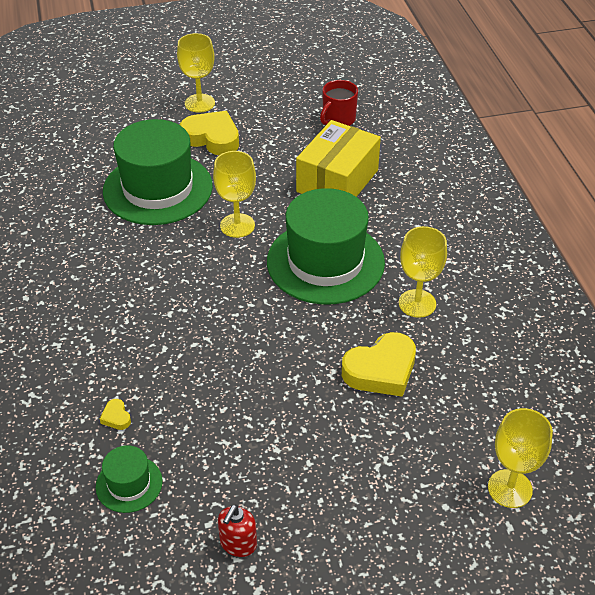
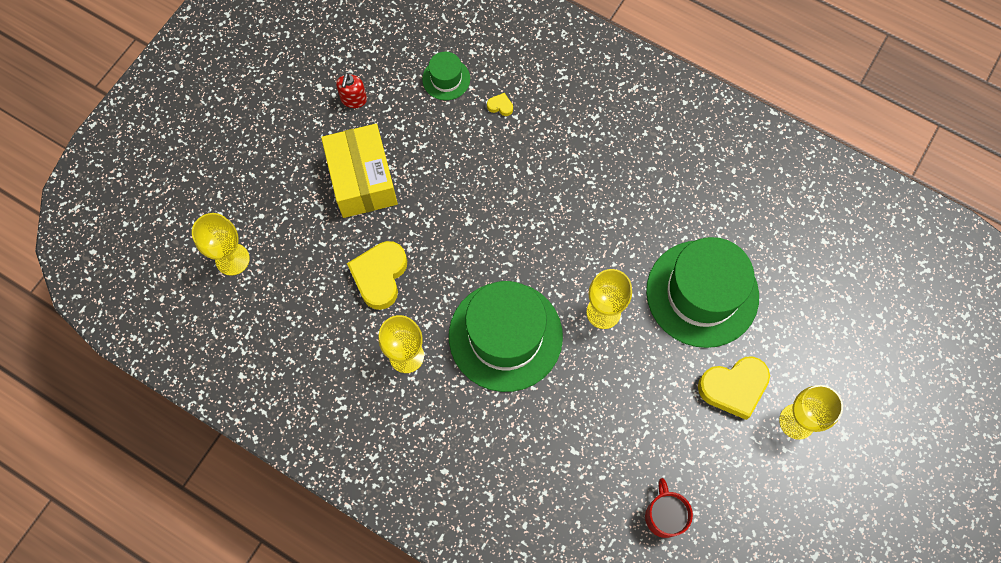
camera: 135 degrees right, 25 degrees up
red soap dispenser [218,504,257,557] -> red soap dispenser turned 150 degrees counterclockwise [336,73,367,108]
yellow box [296,120,381,197] -> yellow box moved to [321,124,398,218]

